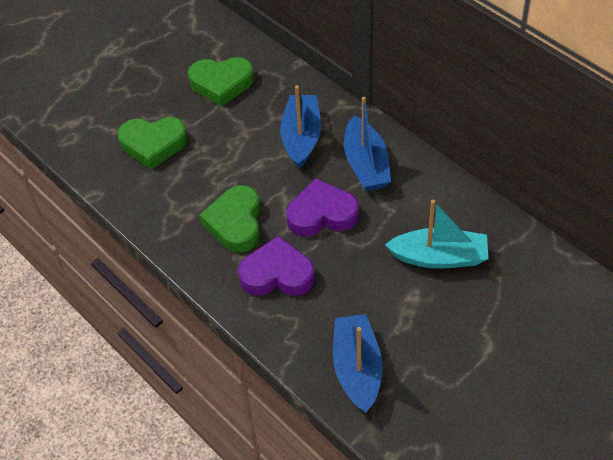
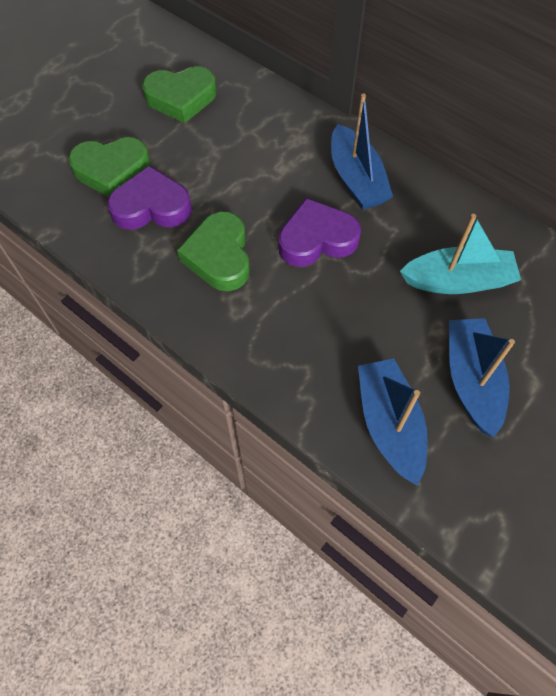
camera: 10 degrees left, 10 degrees up
purple heart [238,236,315,296] -> purple heart moved to [107,166,192,230]
blue boat [280,85,321,169] -> blue boat moved to [449,318,515,437]

